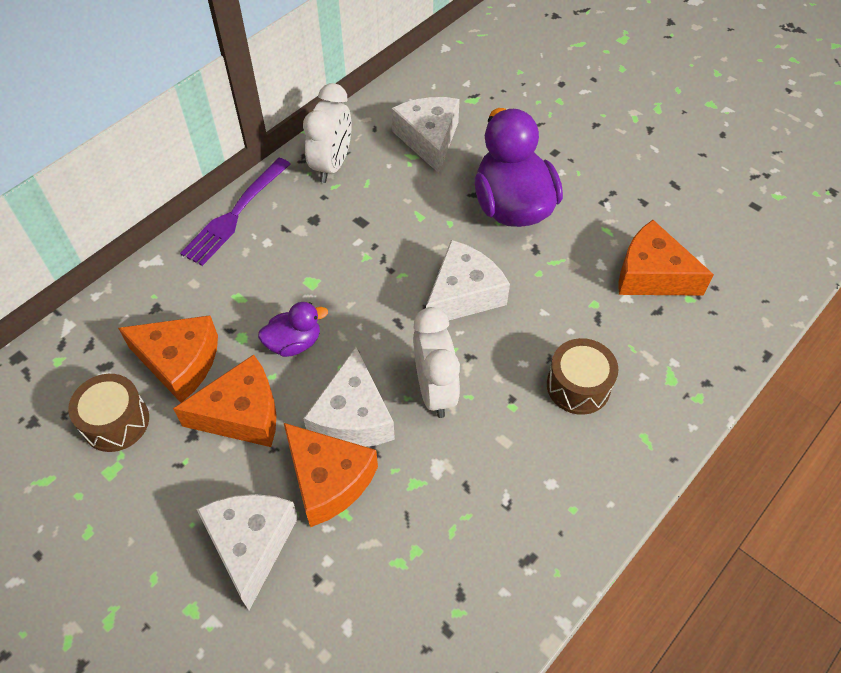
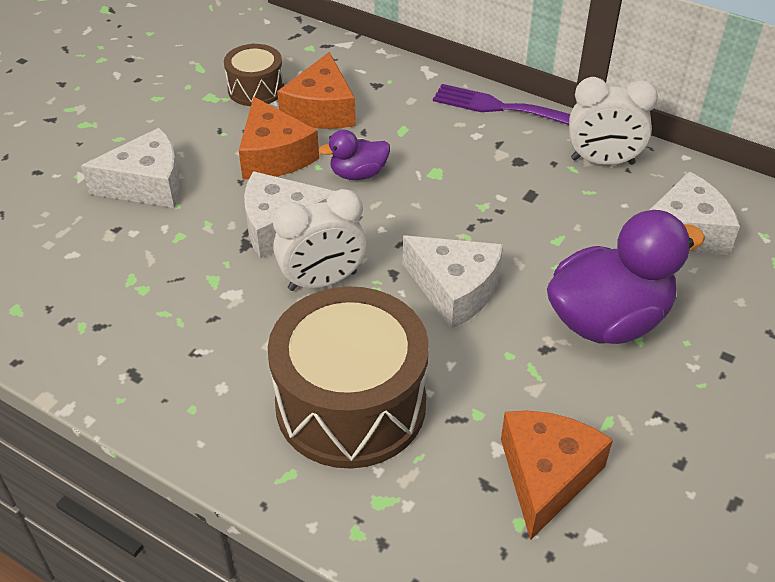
camera: 80 degrees right, 10 degrees down
purple duck [258,302,328,357] -> purple duck turned 105 degrees clockwise [319,130,390,180]
orange cheese [284,423,378,527] -> none
brown drum [547,338,618,415] -> brown drum [268,286,429,469], size x1.95

